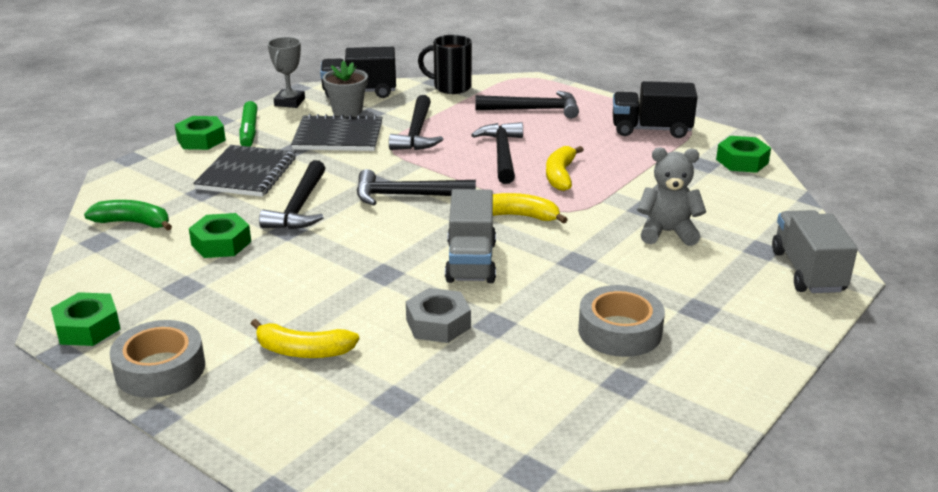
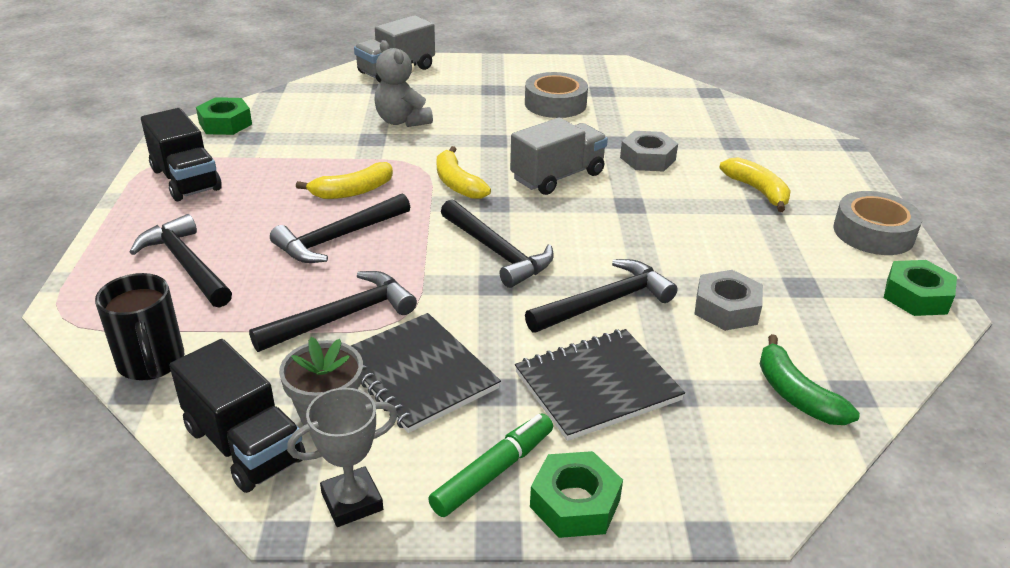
camera: 130 degrees left, 5 degrees up
green nut [189,213,251,258] -> grey nut [694,270,763,331]

